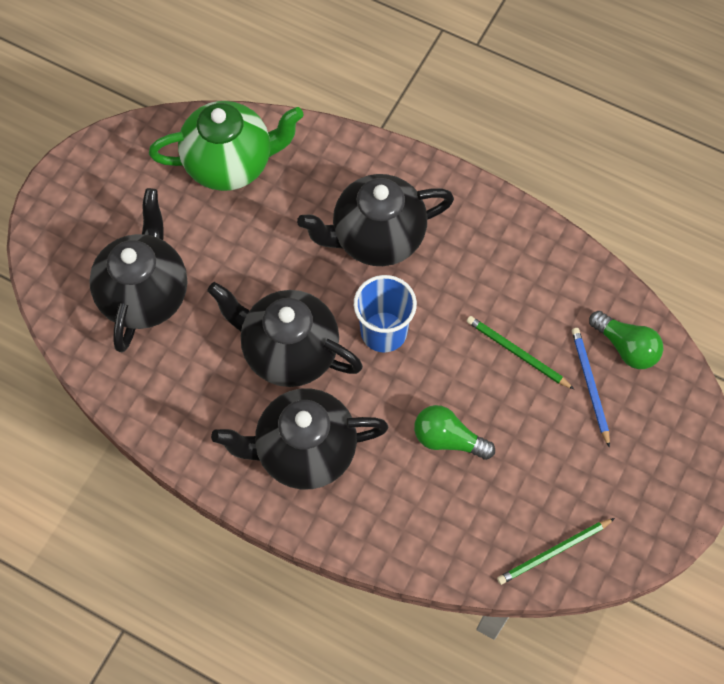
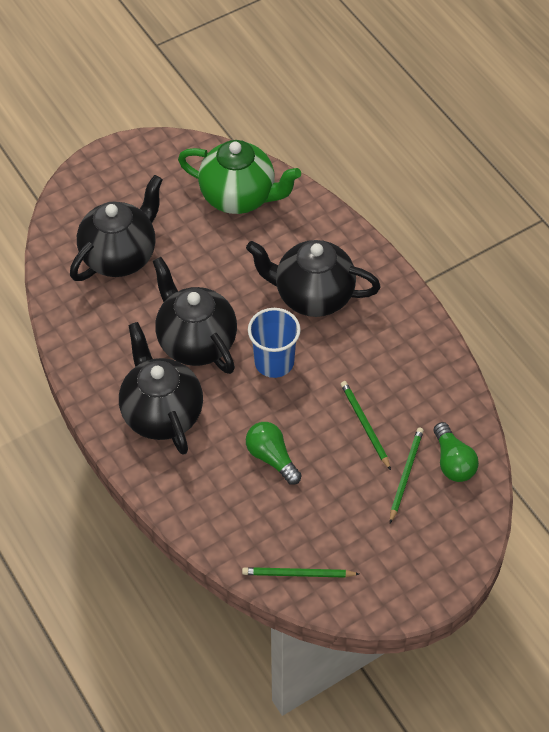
camera: 30 degrees right, 10 degrees down
black teapot [211,388,389,490] -> black teapot turned 45 degrees clockwise [119,322,203,455]
blue pencil [572,328,610,448] -> green pencil [390,427,424,523]

